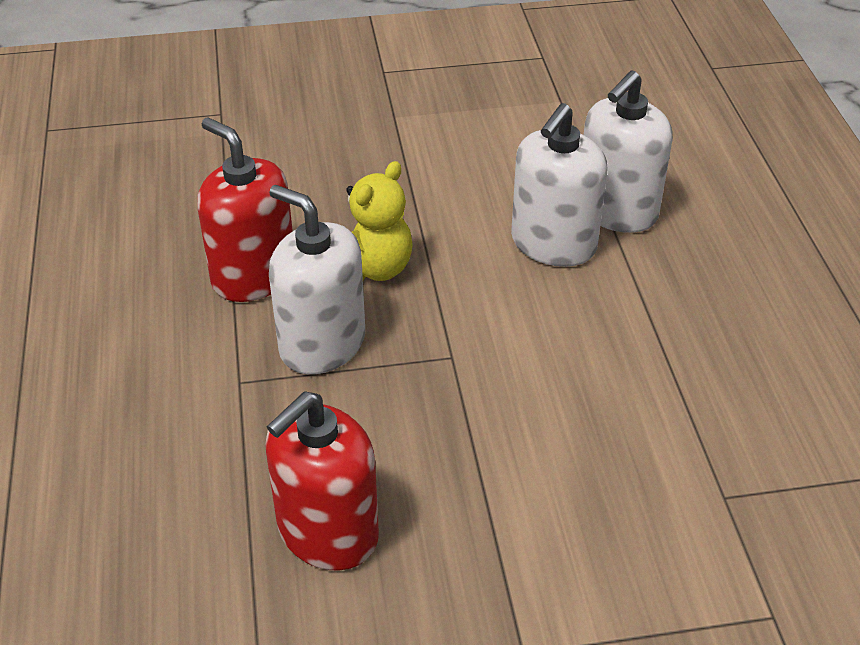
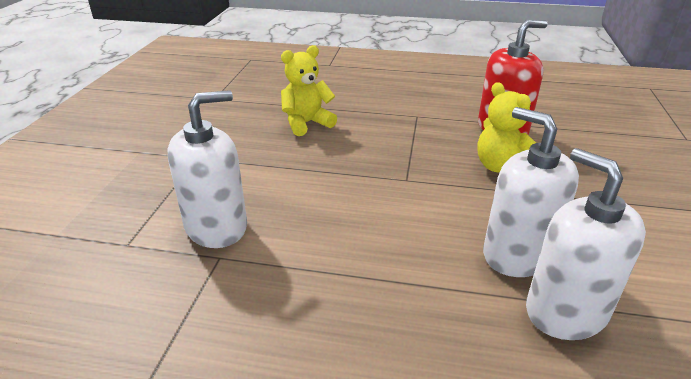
camera: 110 degrees right, 10 degrees down
red soap dispenser [265,391,379,571] -> yellow teddy bear [281,45,337,136]
white soap dispenser [269,185,365,374] -> white soap dispenser moved to [167,90,247,248]

